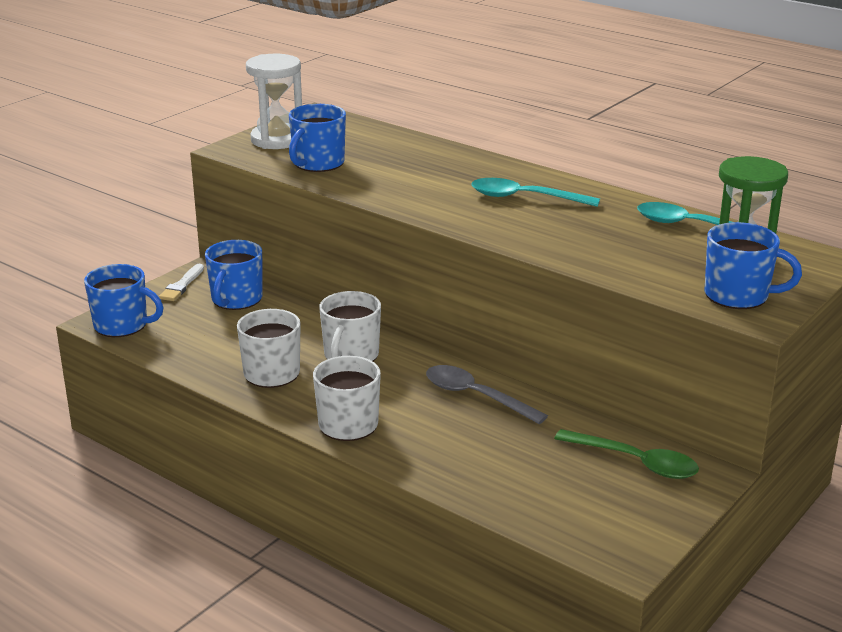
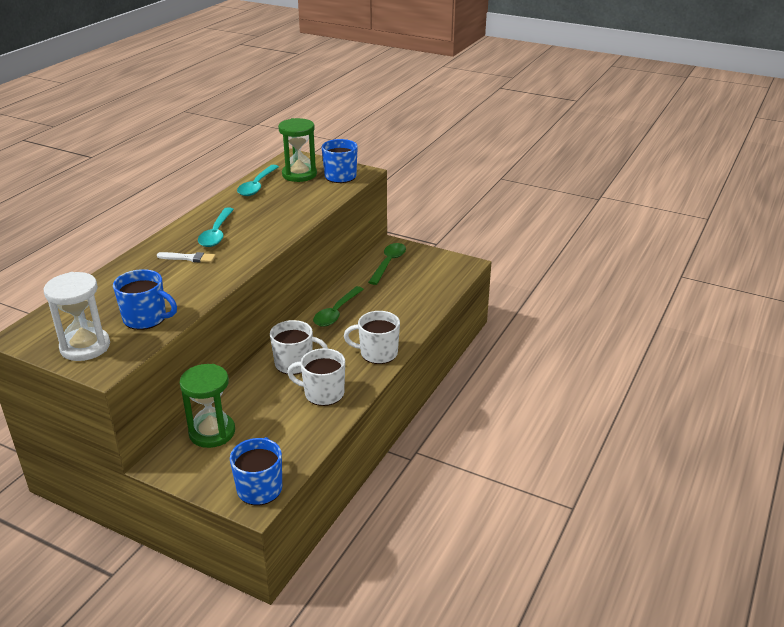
camera: 100 degrees left, 5 degrees up
white brush [159,264,204,301] -> white brush moved to [157,252,216,263]
blue mug [205,240,262,310] -> green hourglass [180,364,235,448]
grey spoon [426,365,548,424] -> green spoon [313,286,364,327]

